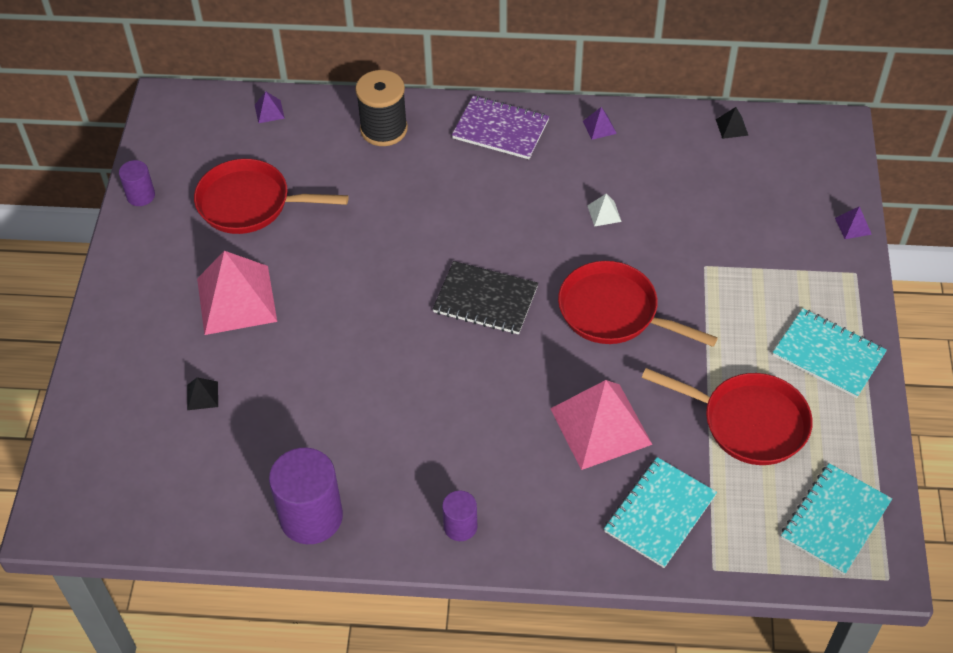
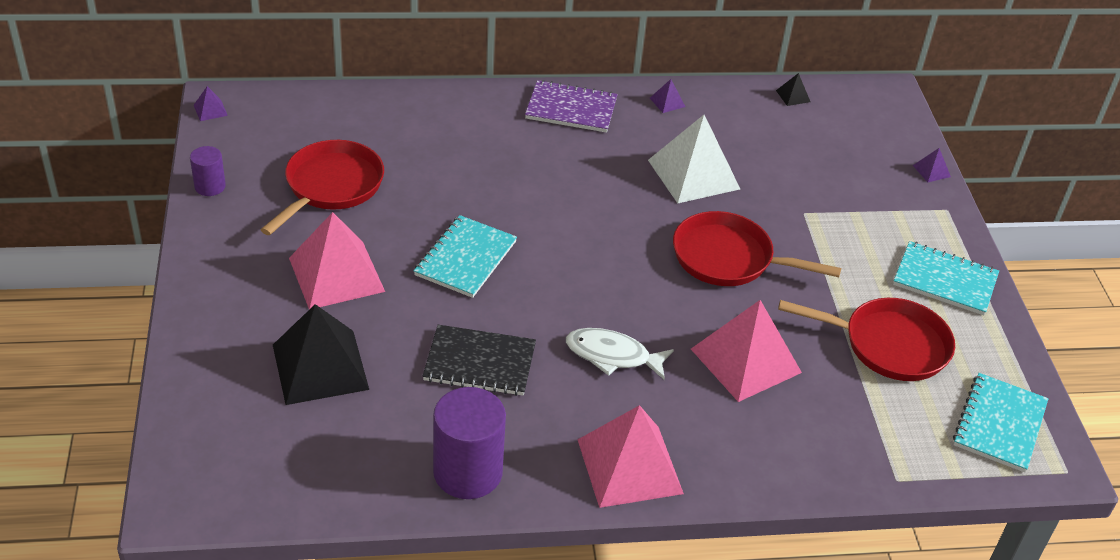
camera: 15 degrees left, 10 degrees down
black pyramid [187,377,218,410] -> black pyramid [273,304,369,405], size x2.47
red pan [194,159,349,234] -> red pan turned 120 degrees clockwise [261,140,384,235]
purple pyramid [255,91,285,123] -> purple pyramid moved to [194,86,228,121]
black spool [355,70,408,146] -> none
black notebook [432,261,538,334] -> black notebook moved to [423,325,536,396]
purple cylinder [442,490,477,541] -> pink pyramid [577,405,684,508]
white pyramid [587,194,622,227] -> white pyramid [648,115,740,203], size x2.47
turquoise notebook [604,457,717,568] -> turquoise notebook moved to [414,215,517,298]
none -> white fish [566,328,674,380]

